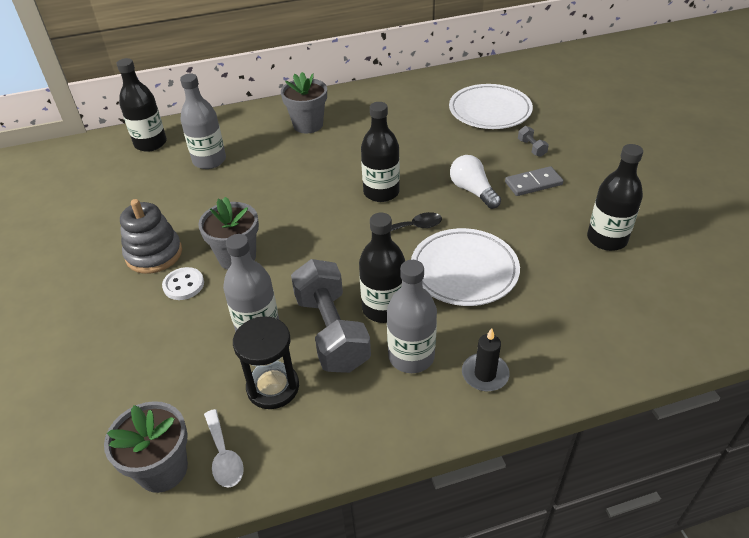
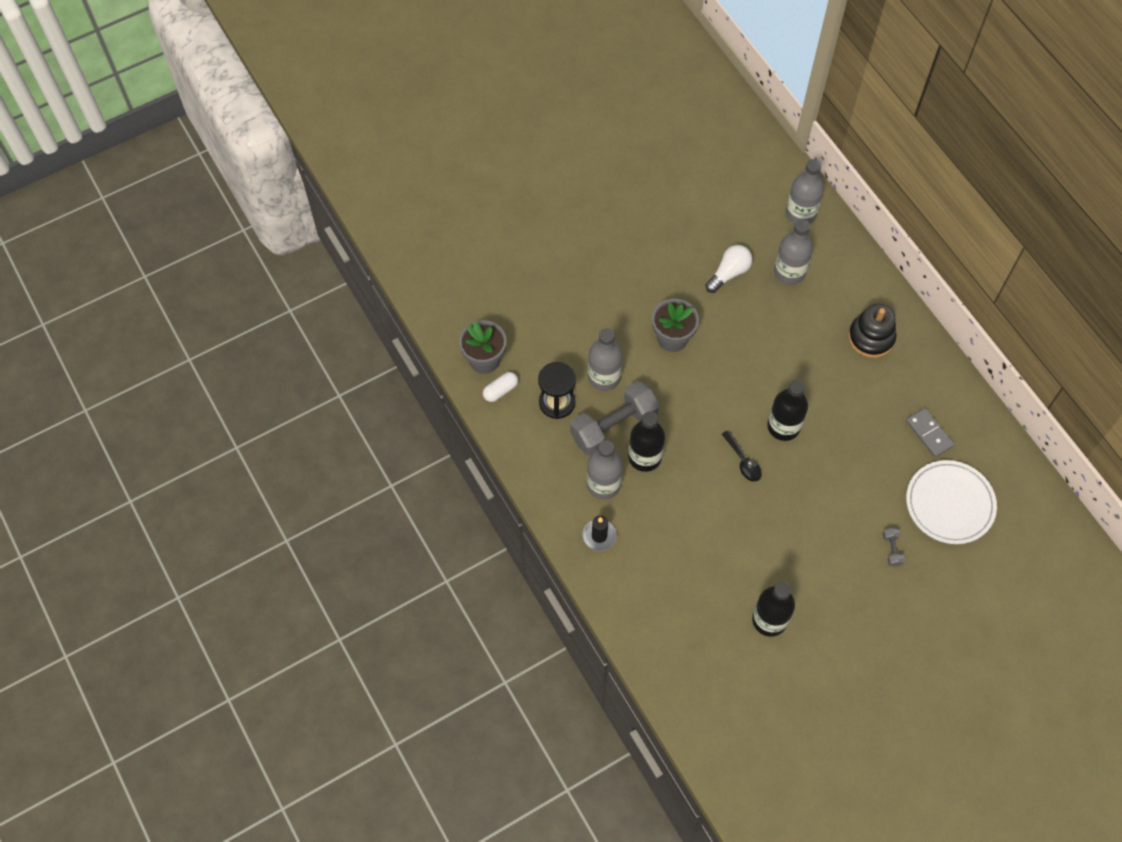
camera: 75 degrees right, 20 degrees up
black bottle [116,58,167,152] -> grey bottle [786,159,824,224]
grey stacking toy [120,199,182,274] -> none
white button [162,267,204,300] -> none
white spoon [204,409,244,488] -> white capsule [483,372,518,402]
grey flower pot [281,72,327,133] -> black stacking toy [848,304,896,358]
white plate [411,228,520,306] -> none
white light bulb [450,155,501,209] -> white light bulb moved to [705,245,753,293]
grey domino [505,166,563,196] -> grey domino moved to [906,408,954,457]
grey dumbbell [518,126,549,157] -> grey dumbbell turned 60 degrees counterclockwise [883,528,905,567]

